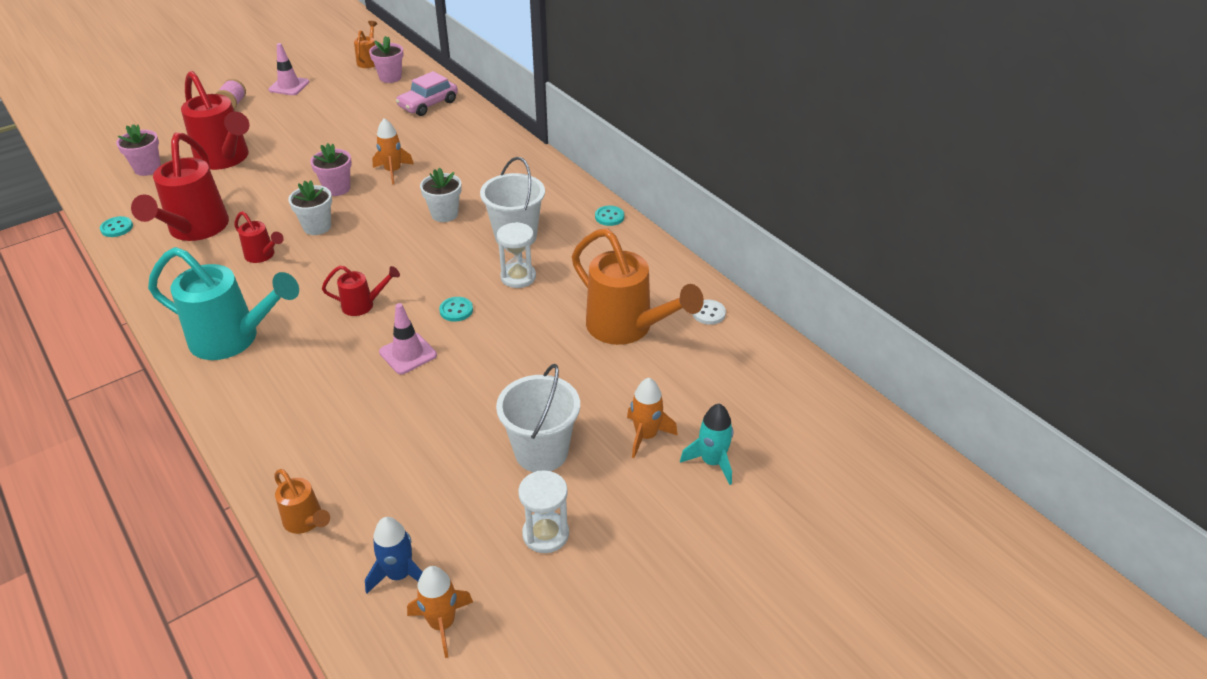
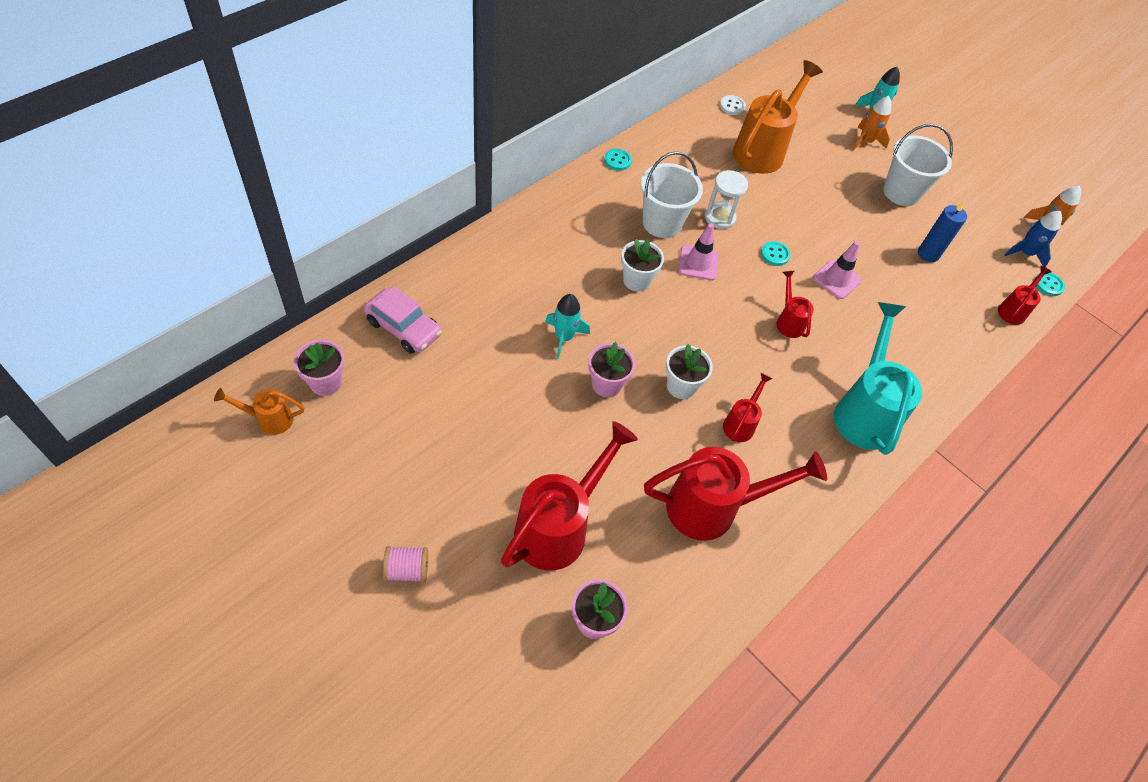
camera: 105 degrees left, 15 degrees up
turquoise button [100,216,133,237] -> turquoise button moved to [1035,273,1065,296]
pink traffic cone [268,43,309,95] -> pink traffic cone moved to [678,223,719,280]
orange watering can [274,469,330,534] -> red watering can [998,266,1051,325]
orange rocket [372,118,414,185] -> turquoise rocket [545,294,590,359]
white hourglass [518,470,569,553] -> none
none -> blue candle [918,201,967,262]

